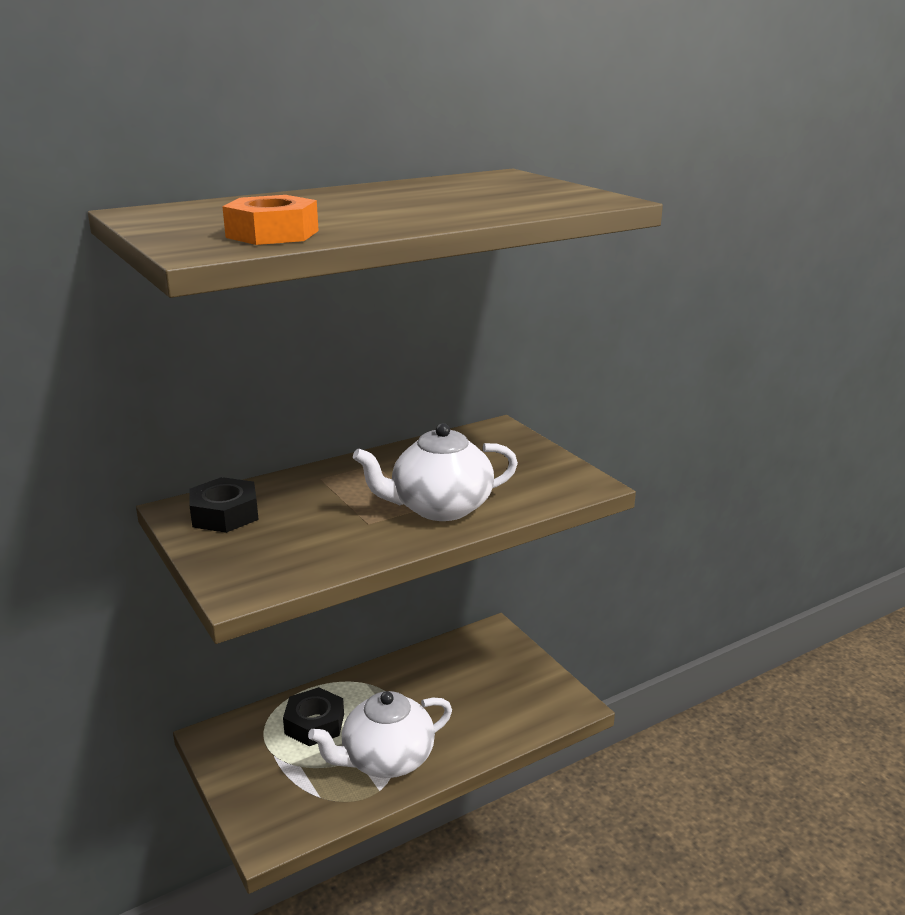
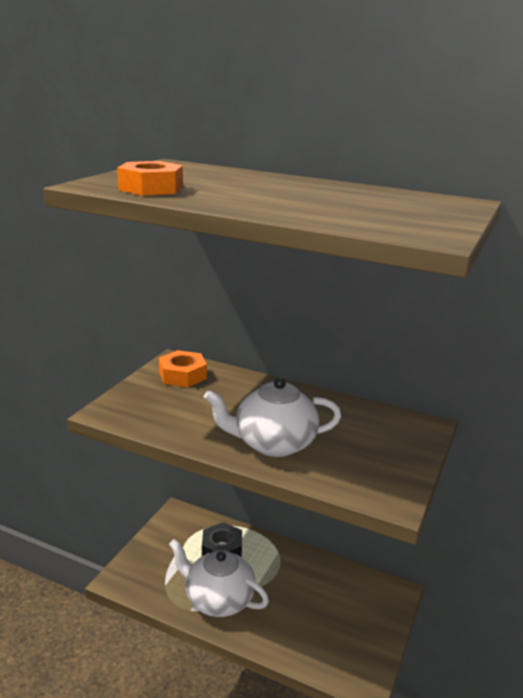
camera: 55 degrees right, 0 degrees up
black nut [189,477,259,533] -> orange nut [159,350,207,387]
white teapot [353,423,518,521] -> white teapot turned 45 degrees counterclockwise [204,377,341,457]

